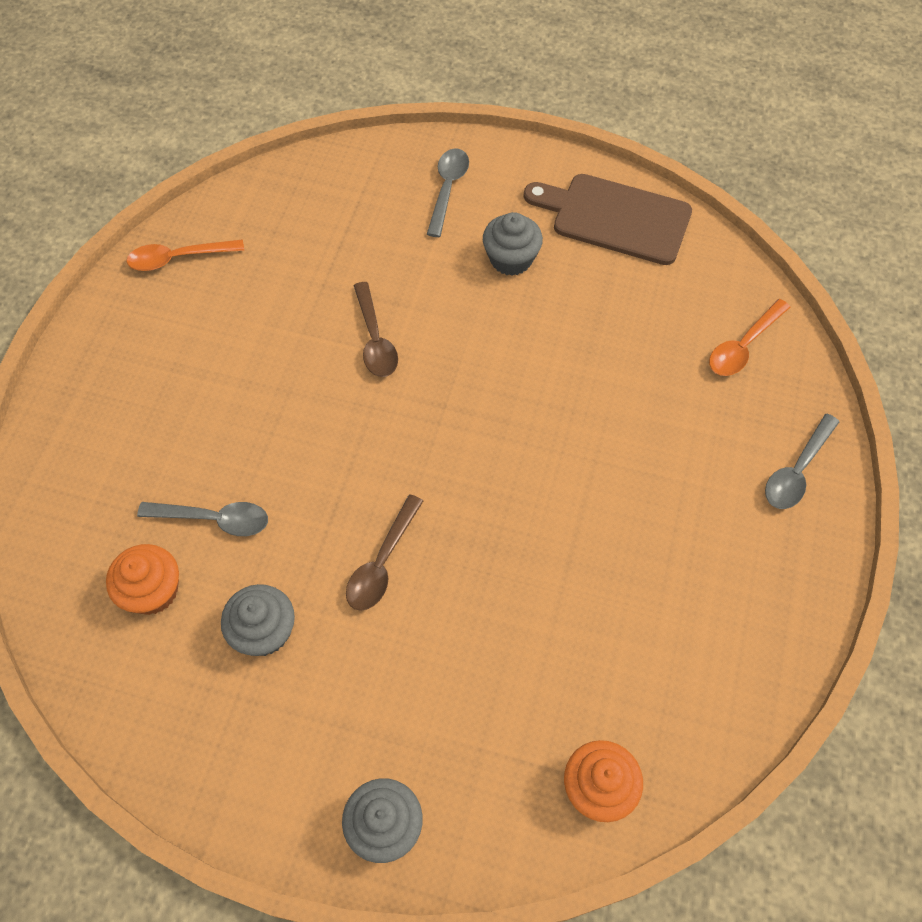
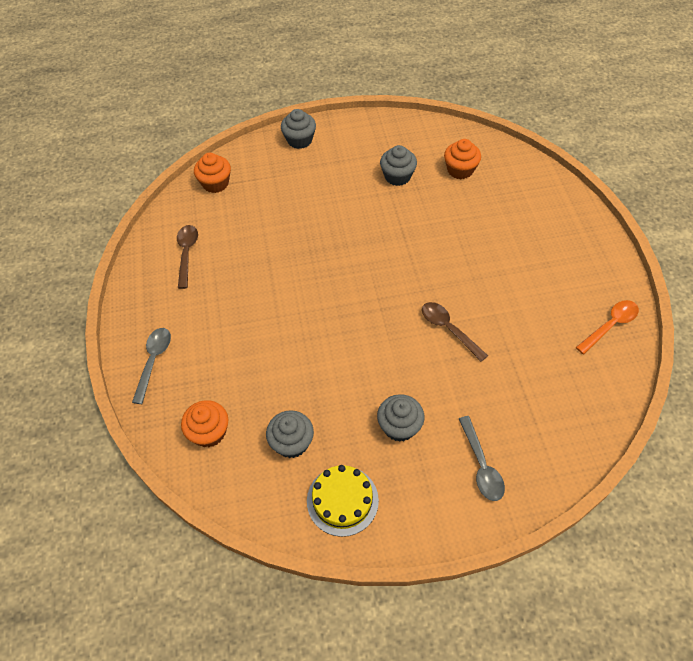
camera: 155 degrees right, 5 degrees down
grey spoon [137,502,268,536] -> none
brown spoon [346,494,423,611] -> brown spoon moved to [177,225,198,289]
brown cutting board [523,174,692,265] -> yellow cake [307,465,379,537]
orange spoon [709,299,791,376] -> orange cupcake [181,400,228,447]
none -> grey cupcake [266,410,314,458]

